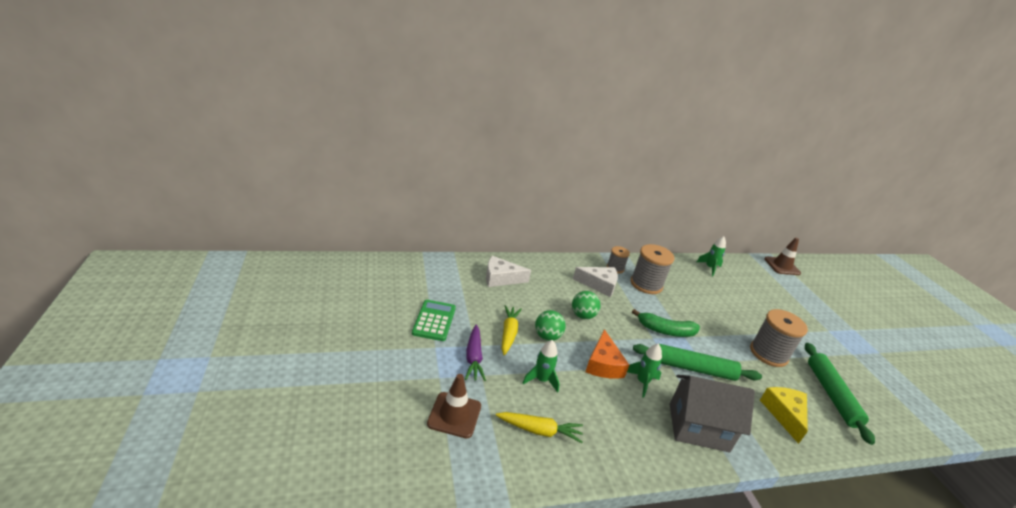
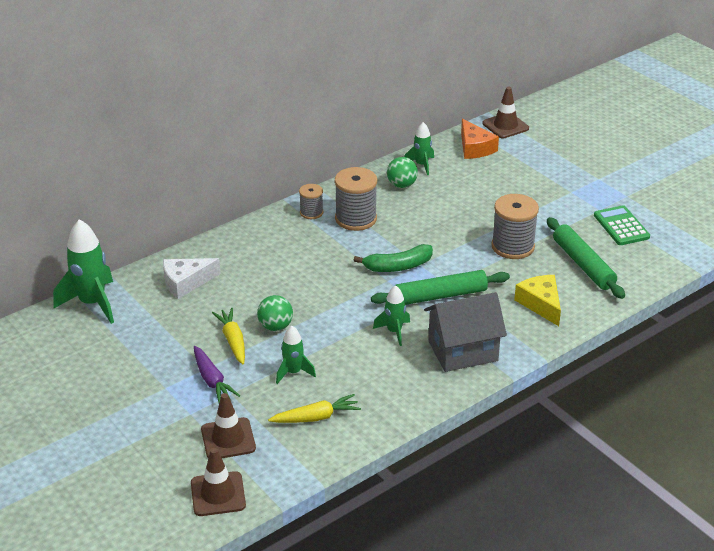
camera: 20 degrees left, 5 degrees up
green calculator [412,300,456,341] -> green calculator moved to [594,205,650,245]
green ball [572,291,600,319] -> green ball moved to [387,157,418,188]
white cheese [573,267,618,297] -> none
orange cheese [586,329,629,379] -> orange cheese moved to [461,118,499,159]
none -> green rocket [53,219,114,324]
none -> brown traffic cone [191,448,246,516]

